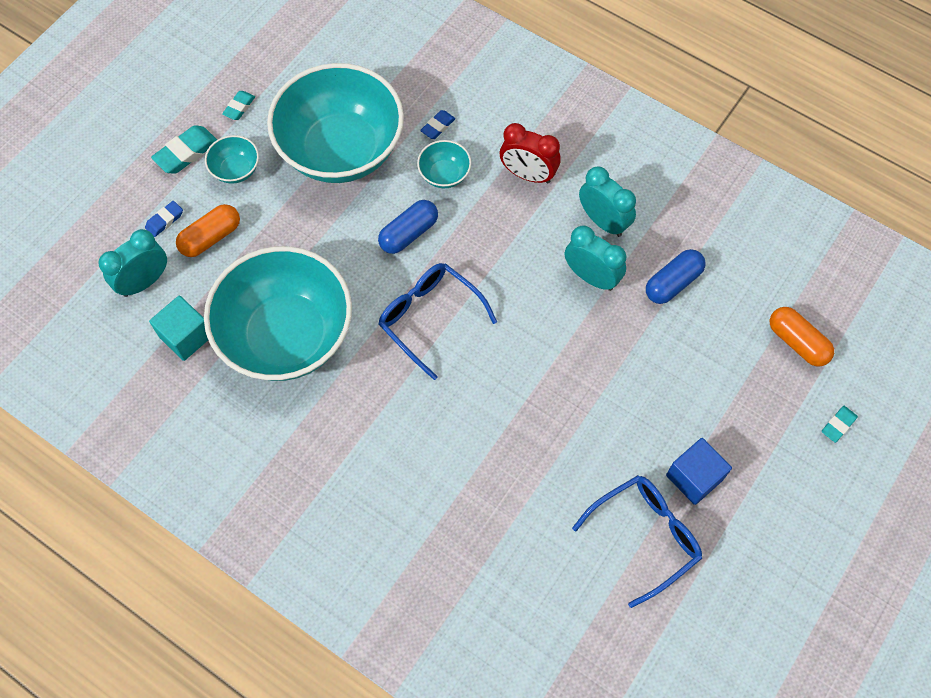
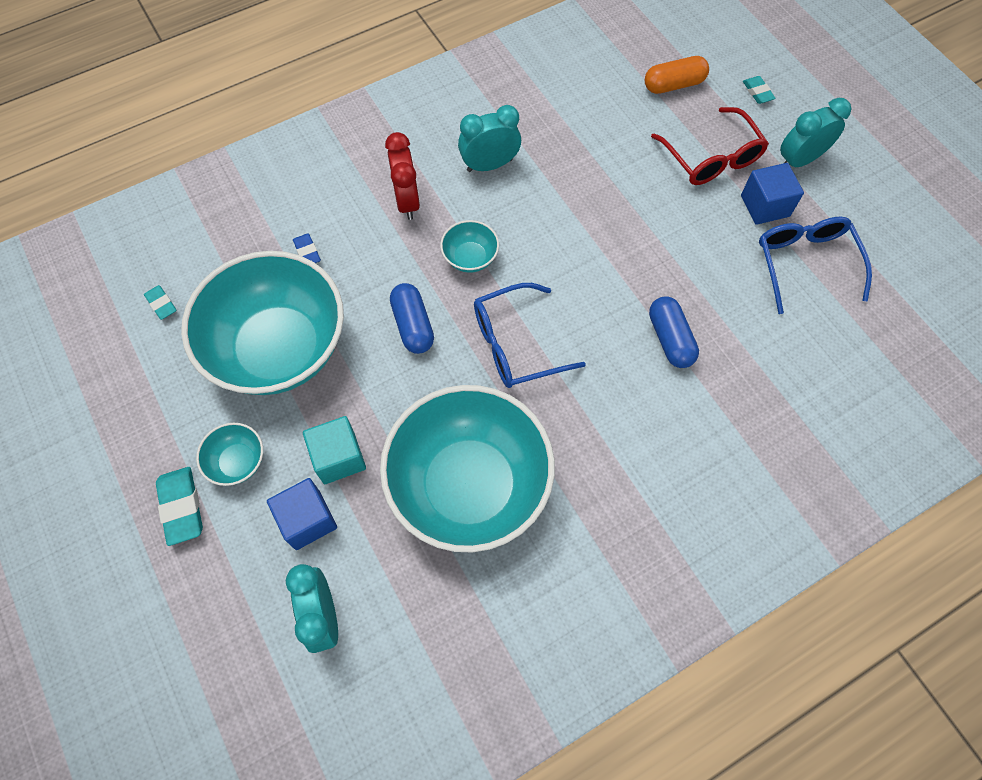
camera: 65 degrees left, 0 degrees up
blue eraser [145,201,183,237] -> none
turquoise cube [149,296,208,361] -> turquoise cube moved to [303,416,366,484]
orange capsule [176,204,240,257] -> blue cube [267,478,337,550]
turquoise eraser [222,91,255,120] -> turquoise eraser moved to [144,285,177,320]
turquoise bowl [417,140,471,188] -> turquoise bowl moved to [440,220,499,273]
red clock [500,123,561,184] -> red clock turned 60 degrees counterclockwise [385,132,420,220]
turquoise clock [565,226,626,291] -> turquoise clock moved to [780,98,851,167]
blue capsule [646,249,706,304] -> blue capsule moved to [649,296,699,368]
none -> red glasses [651,107,769,185]

